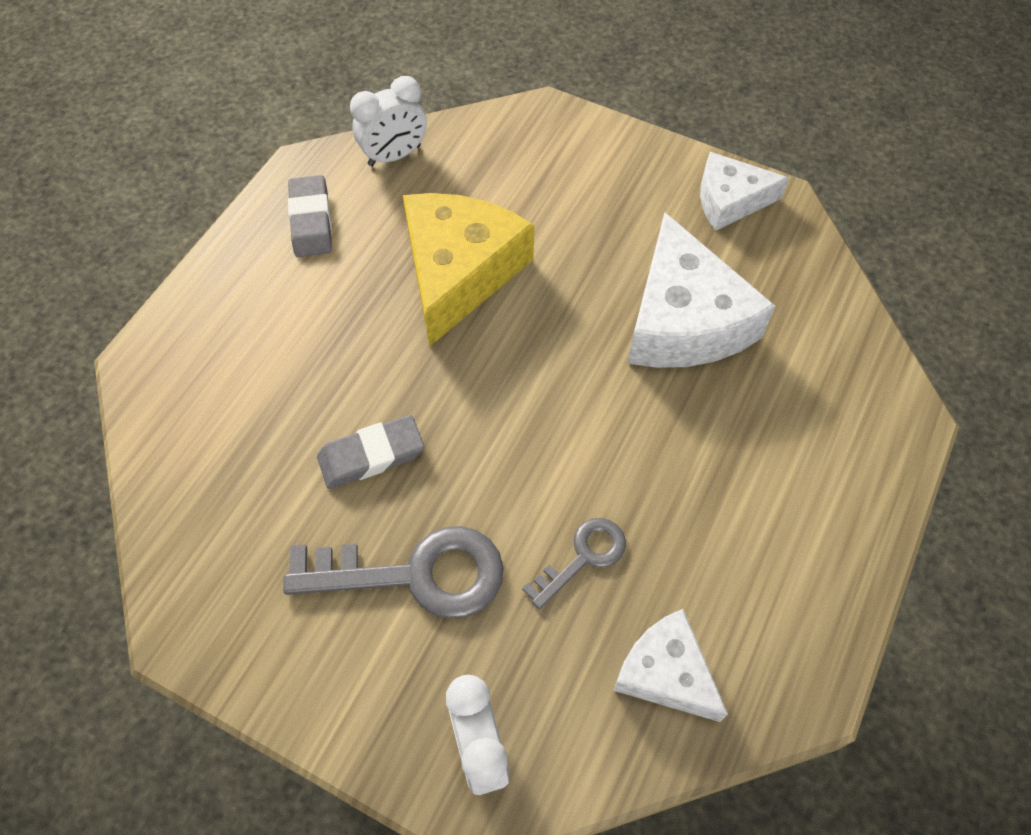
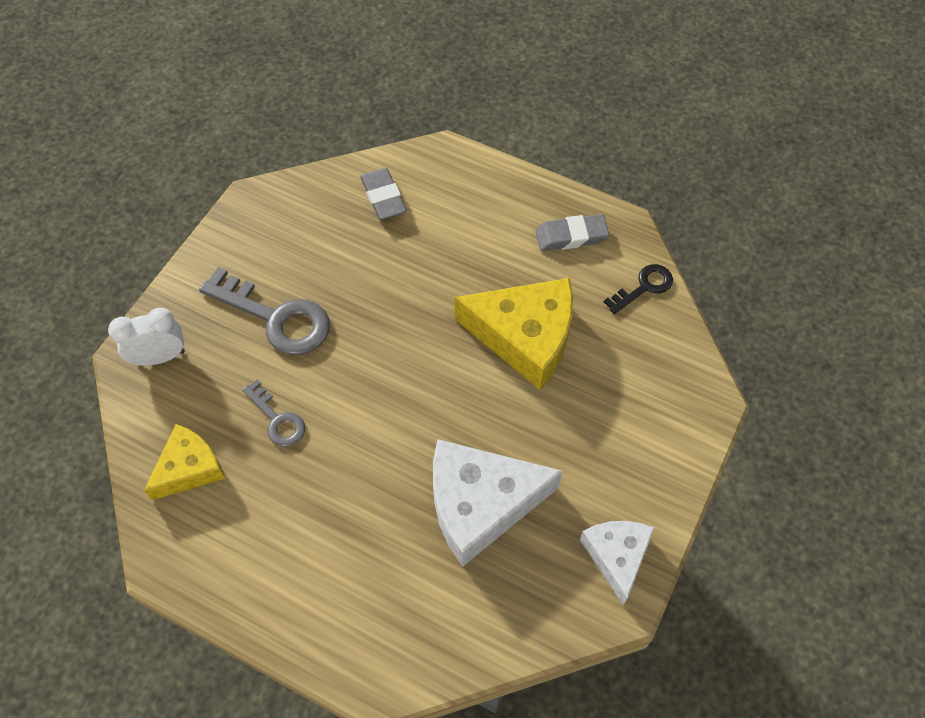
camera: 90 degrees right, 0 degrees up
grey key [283,526,504,619] -> grey key turned 60 degrees counterclockwise [199,267,330,355]
grey eraser [317,415,424,489] -> grey eraser moved to [360,168,407,220]
white clock [350,76,427,166] -> black key [604,264,673,314]
white cheese [613,609,728,722] -> yellow cheese [144,424,225,500]

